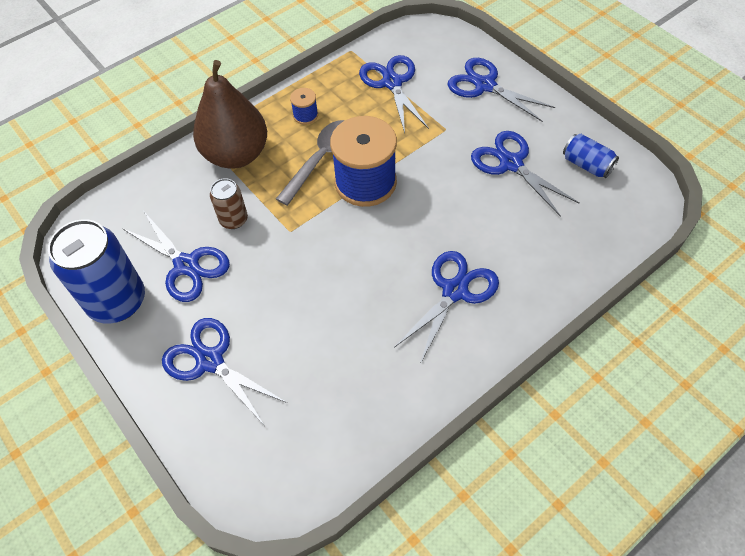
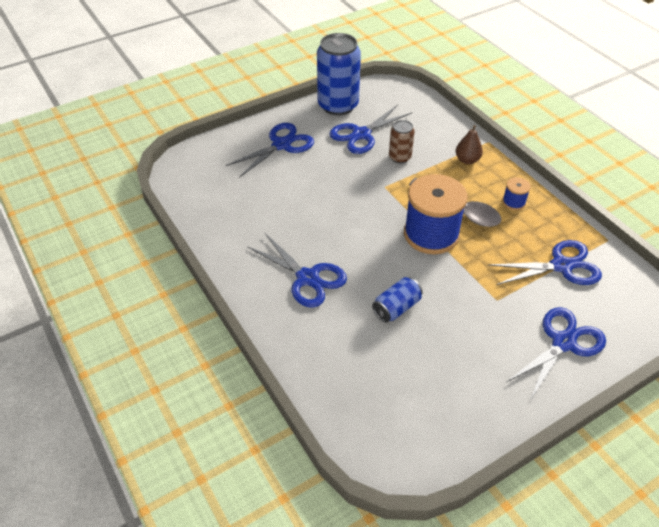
camera: 95 degrees right, 10 degrees down
brown pear [193,60,267,169] -> brown pear [456,125,483,164], size x0.45
blue scissors [471,131,579,217] -> none
blue can [563,134,619,178] -> blue can moved to [372,277,423,323]

